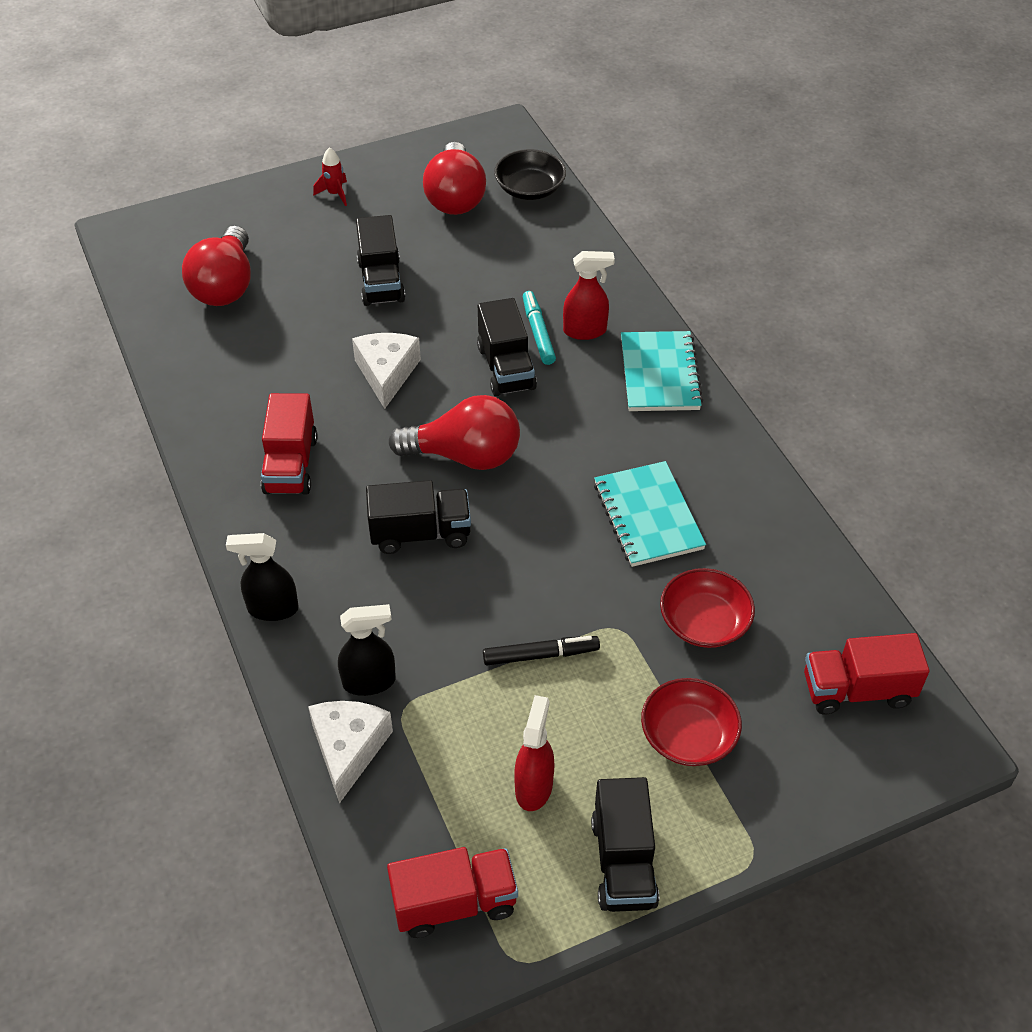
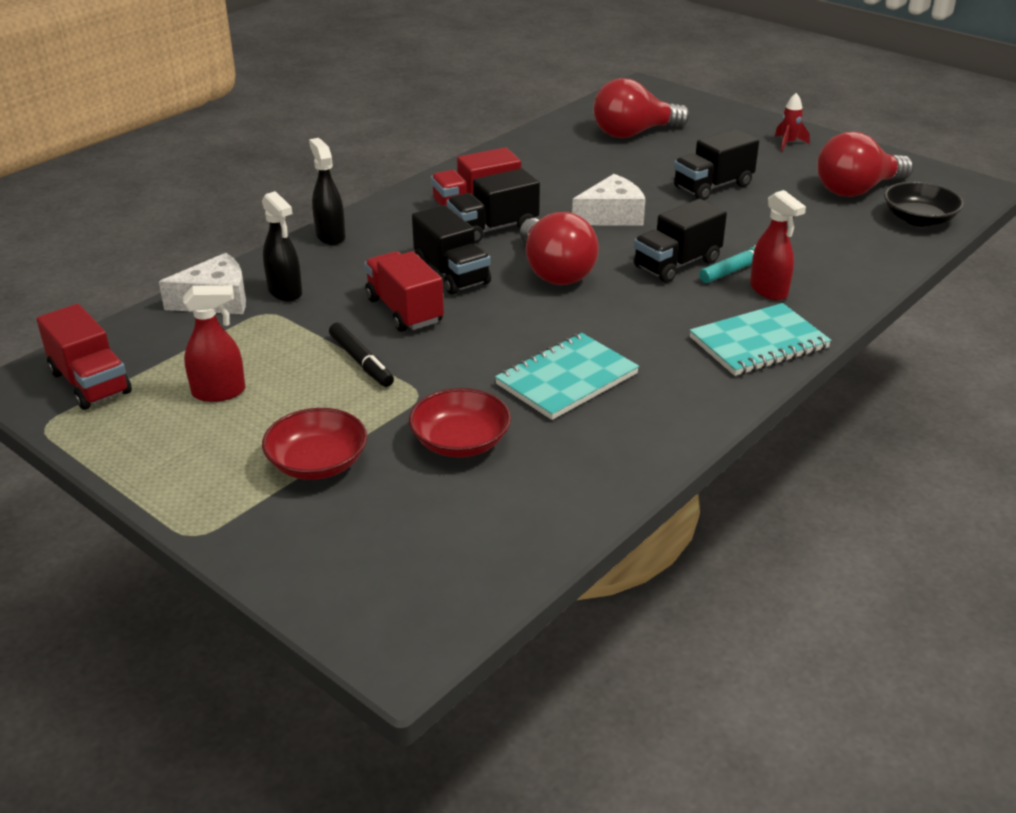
camera: 65 degrees right, 15 degrees down
black truck [591,777,659,912] -> black truck moved to [447,168,540,244]
red truck [804,633,929,715] -> red truck moved to [364,251,444,332]

